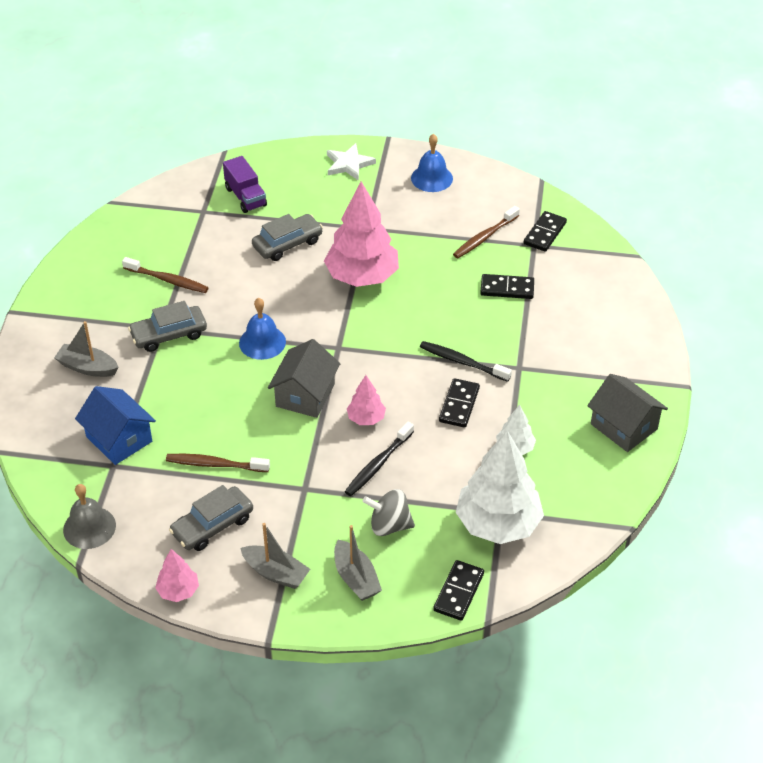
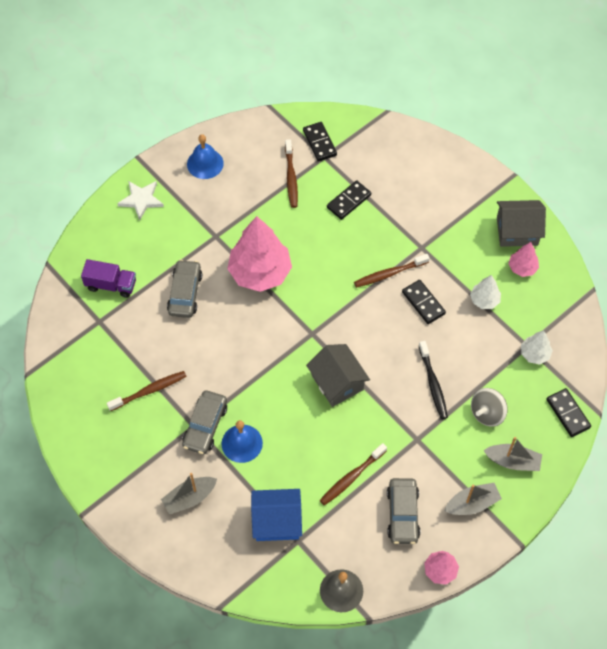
camera: 50 degrees left, 15 degrees up
blue bell [239,298,286,360] -> blue bell moved to [222,420,263,463]
pink tree [347,375,386,425] -> pink tree moved to [508,242,539,277]
black toothbrush [420,341,512,382] -> brown toothbrush [354,254,430,288]
white tree [456,431,544,544] -> white tree [521,330,553,365], size x0.48

